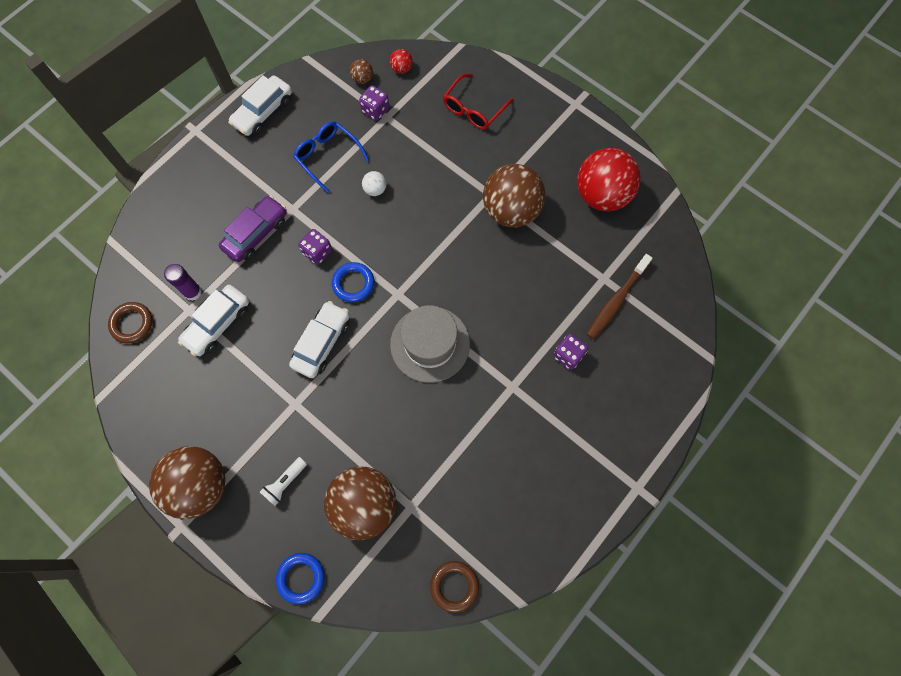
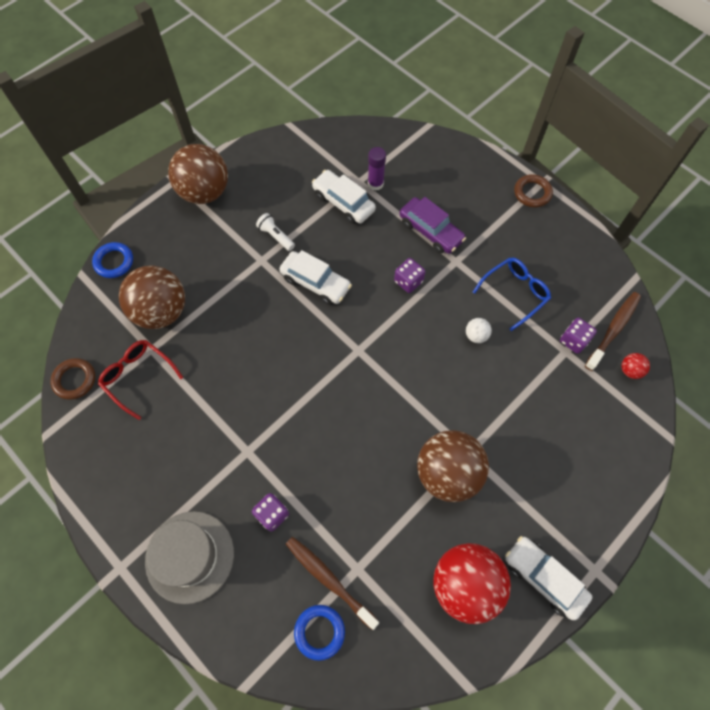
camera: 95 degrees right, 5 degrees down
brown ring [108,302,153,343] -> brown ring moved to [514,174,553,207]
white car [228,75,292,136] -> white car moved to [505,536,592,620]
white flashlight [260,457,307,506] -> white flashlight moved to [256,213,295,251]
blue ring [332,262,374,302] -> blue ring moved to [294,605,345,661]
brown ball [350,59,373,84] -> brown toothbrush [585,292,641,371]
grey hat [390,305,470,383] -> grey hat moved to [145,511,234,604]
red glasses [443,74,513,130] -> red glasses moved to [98,340,183,420]

